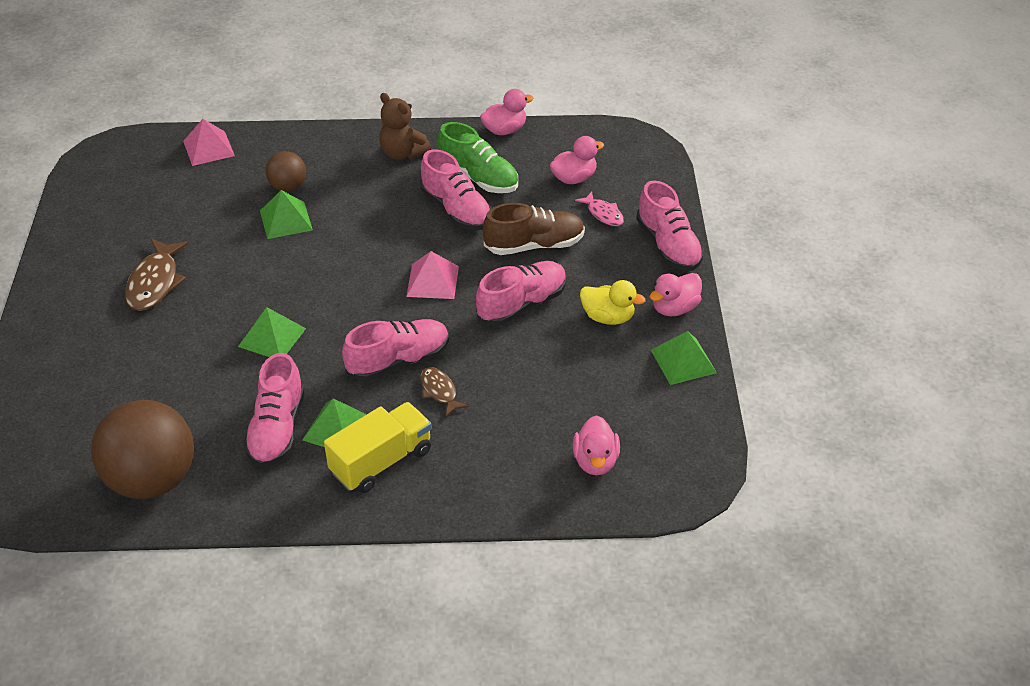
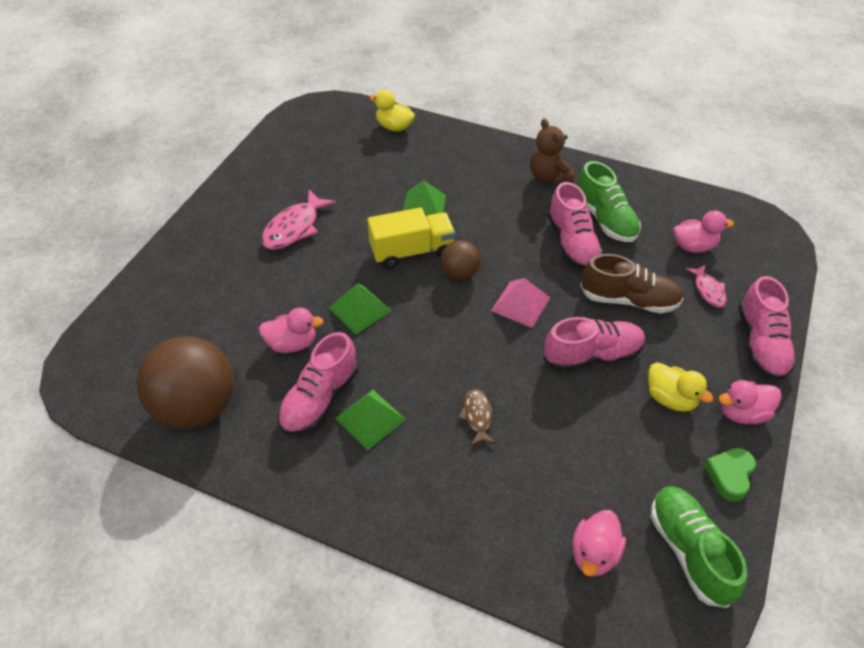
camera: 25 degrees right, 5 degrees up
brown fish [125,239,189,311] -> pink fish [261,190,336,250]
pink pyramid [183,119,235,166] -> yellow duck [370,90,415,132]
brown ball [266,151,306,192] -> brown ball moved to [440,240,480,280]
yellow truck [324,402,432,493] -> yellow truck moved to [367,207,455,269]
pink shoe [342,319,449,381] -> none
pink duck [480,89,534,135] -> pink duck moved to [259,308,324,353]
green pyramid [651,331,717,385] -> green heart [704,448,756,502]
none -> green shoe [651,486,747,608]

